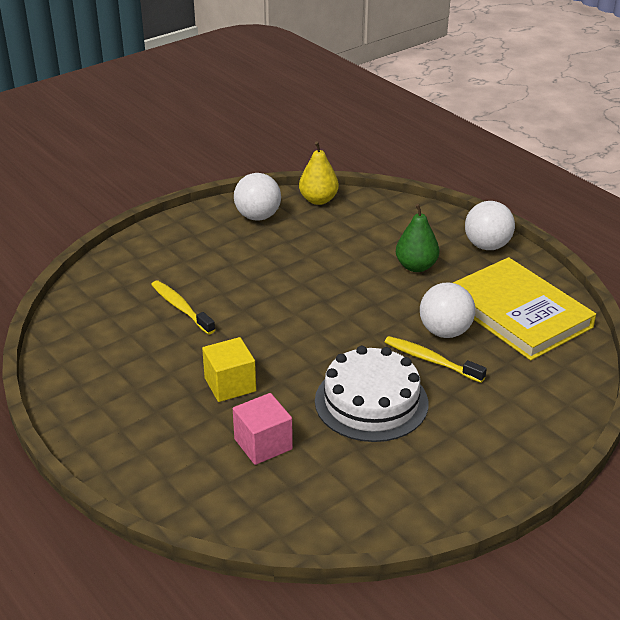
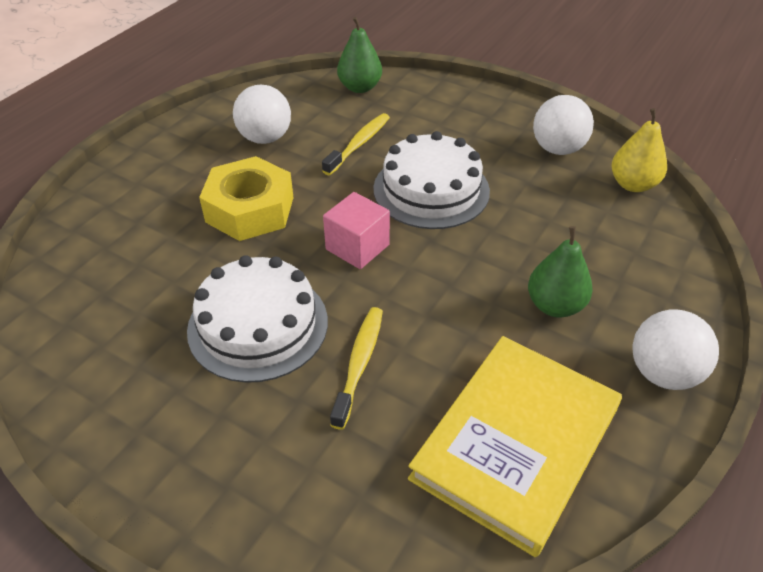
camera: 70 degrees right, 10 degrees up
yellow cube [202,337,256,402] -> yellow nut [199,156,294,241]
pink cube [233,393,293,465] -> pink cube moved to [323,192,390,269]
white ball [420,283,475,338] -> white ball moved to [233,85,291,144]
none -> green pear [337,17,382,93]
none -> white cake [373,131,490,229]

